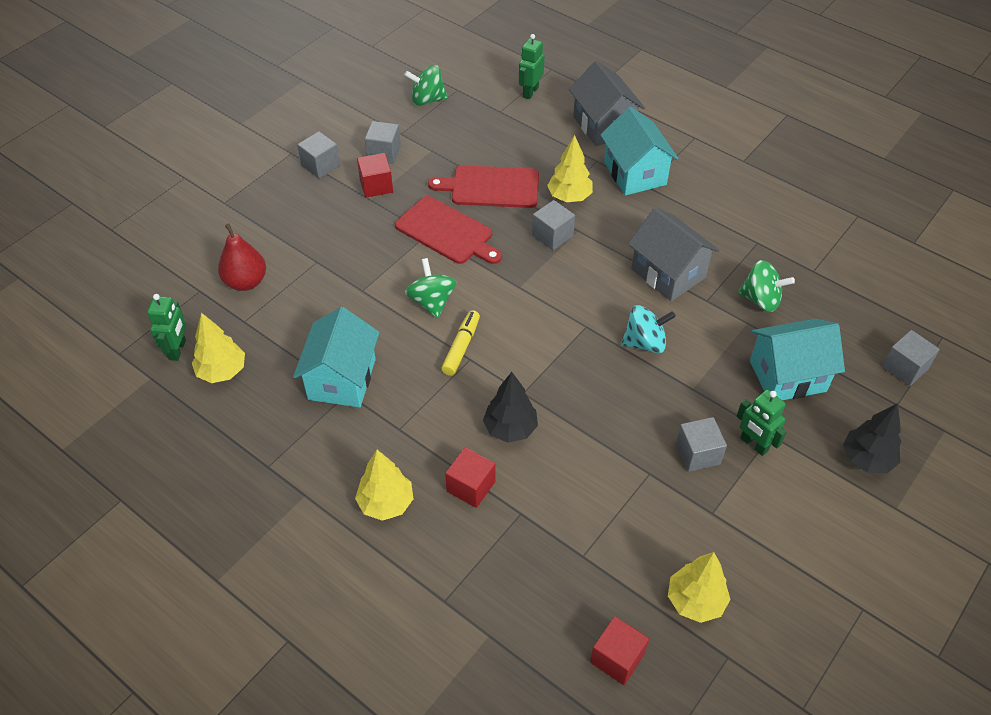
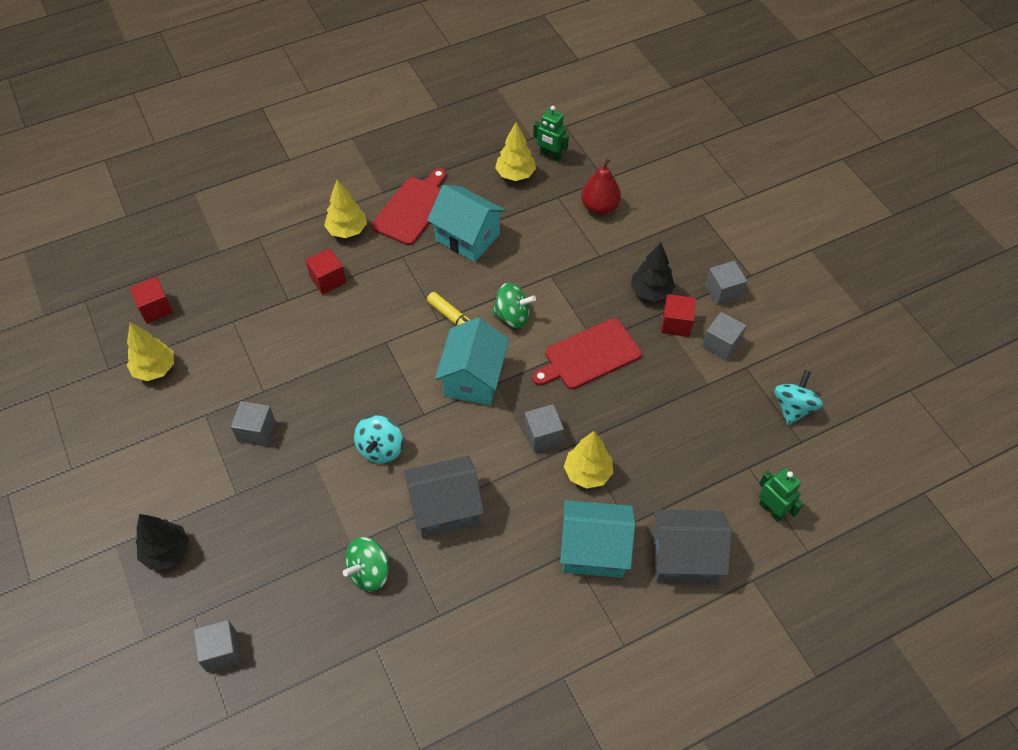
camera: 115 degrees right, 5 degrees up
green spinning top [404,65,448,106] -> turquoise spinning top [774,370,823,425]
red cutting board [428,165,539,208] -> red cutting board moved to [371,168,446,245]
black tree [483,372,538,443] -> black tree moved to [631,242,675,301]
green robot [736,390,787,456] -> none
turquoise house [750,318,845,400] -> turquoise house moved to [435,317,509,405]

